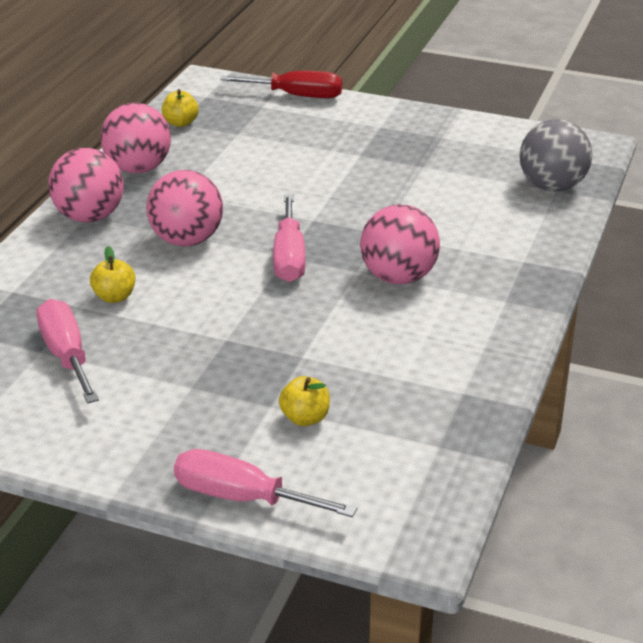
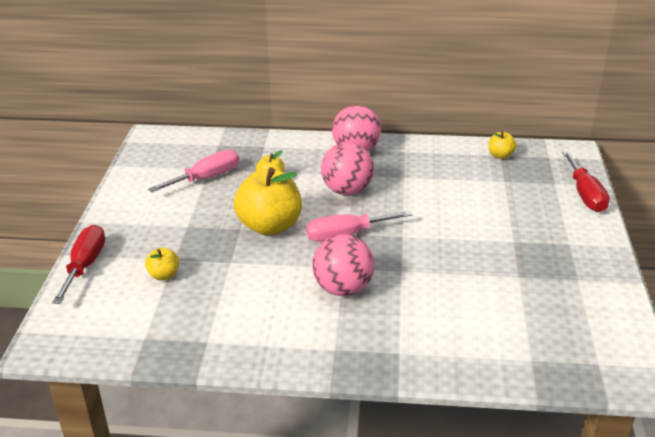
camera: 75 degrees right, 0 degrees up
pink ball [100,103,171,173] -> none
pink screwdriver [174,449,357,517] -> red screwdriver [52,225,105,304]
grey ball [519,119,592,192] -> none
none -> yellow apple [234,167,302,236]

